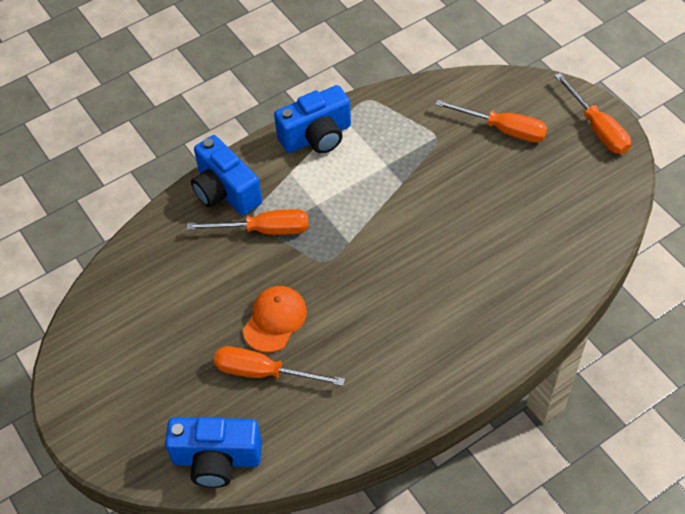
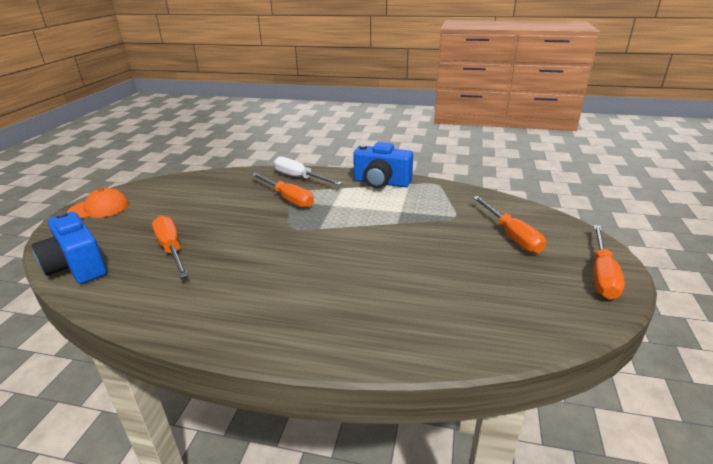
camera: 45 degrees right, 25 degrees down
blue camera [191,135,262,215] -> white screwdriver [274,156,342,185]
orange cap [243,286,307,353] -> orange cap moved to [67,188,129,218]

